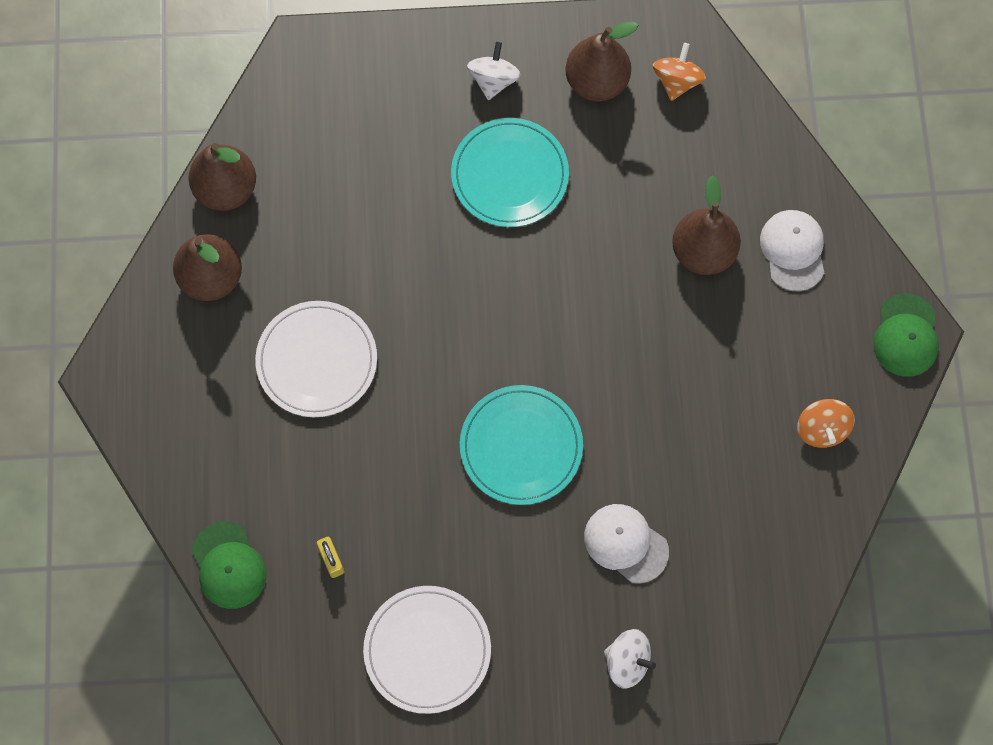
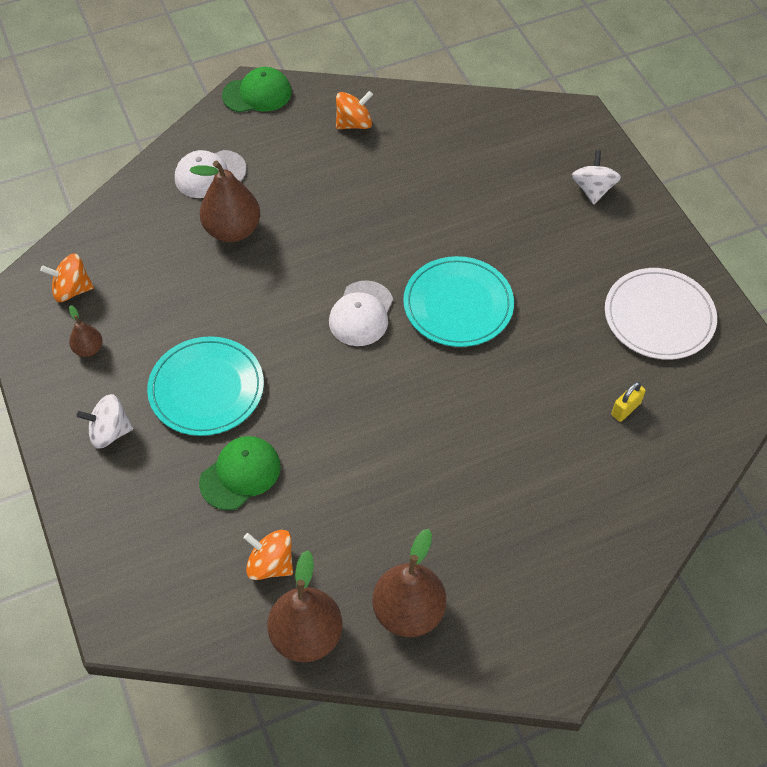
camera: 110 degrees left, 15 degrees down
green cap [191,522,266,609] -> green cap moved to [199,436,281,510]
white plate [255,301,377,417] -> none
brown pear [566,22,638,101] -> brown pear [69,305,103,357], size x0.51
white cap [584,504,669,584] -> white cap moved to [329,281,393,346]
none -> orange spinning top [244,530,293,580]

